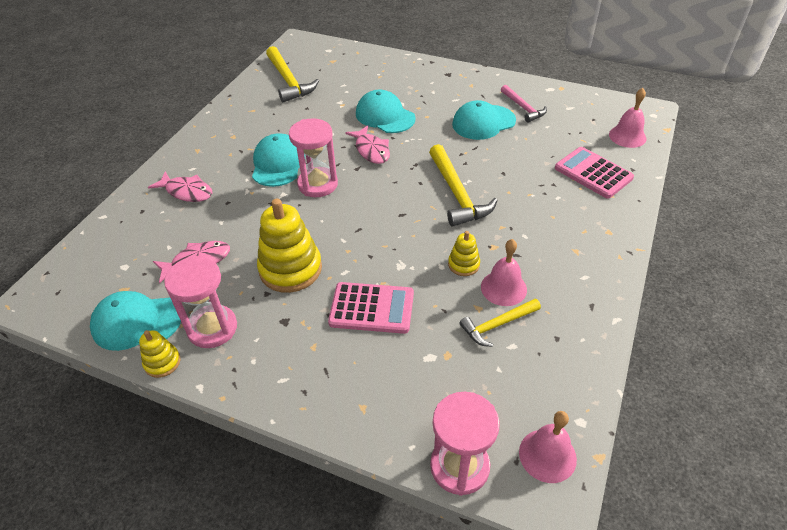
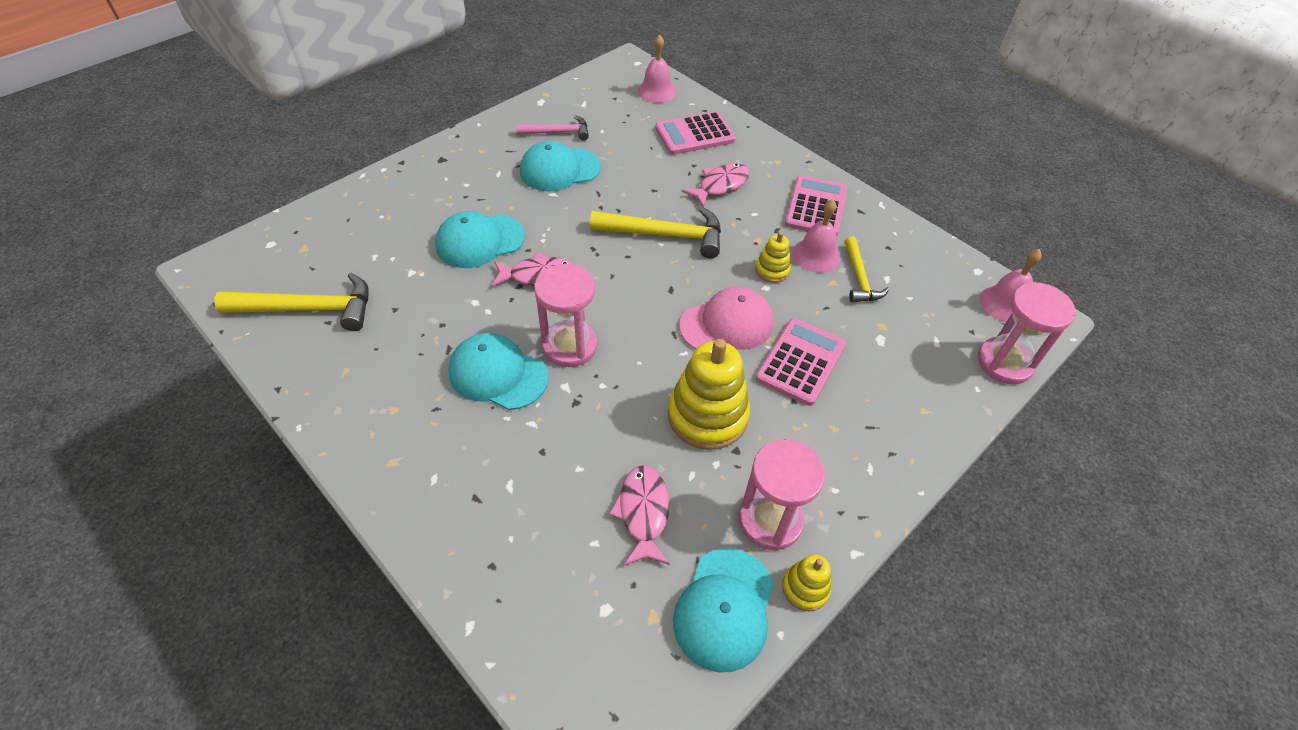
camera: 70 degrees left, 5 degrees up
pink fish [148,171,212,202] -> pink fish moved to [682,163,750,207]
turquoise cap [452,100,516,140] -> turquoise cap turned 75 degrees clockwise [520,141,601,191]
none -> pink cap [679,287,774,350]
none -> pink calculator [785,175,847,236]

